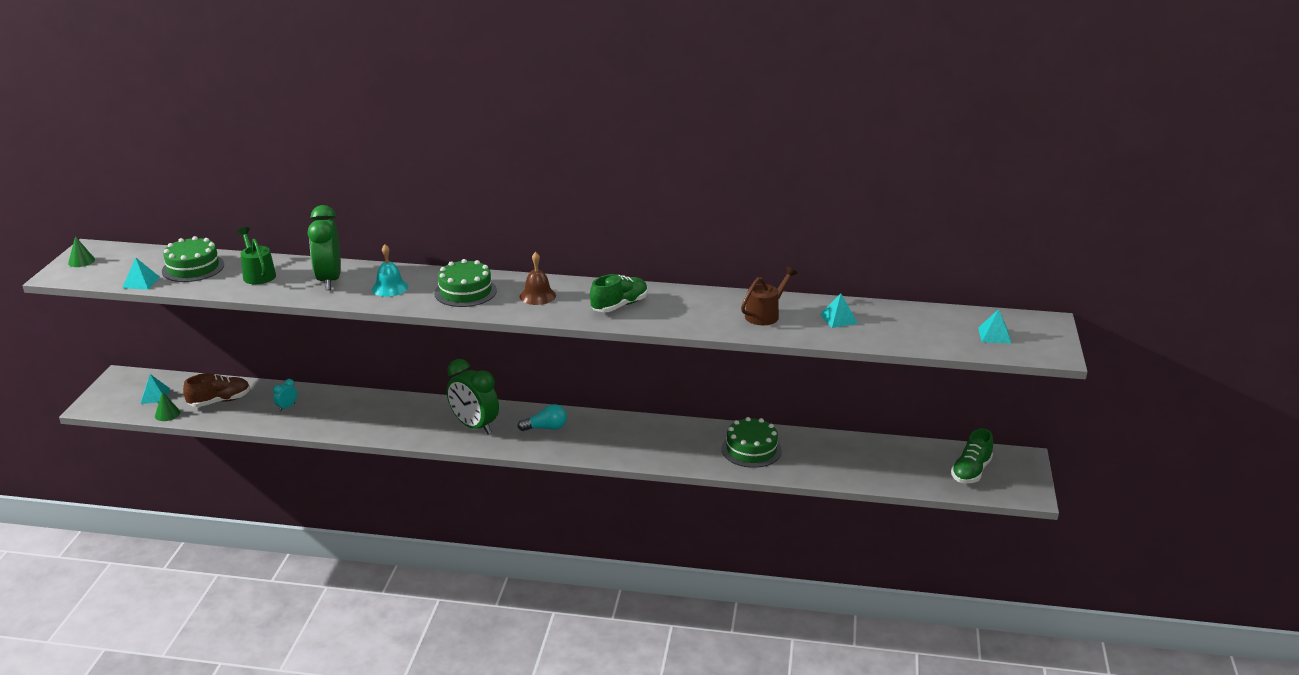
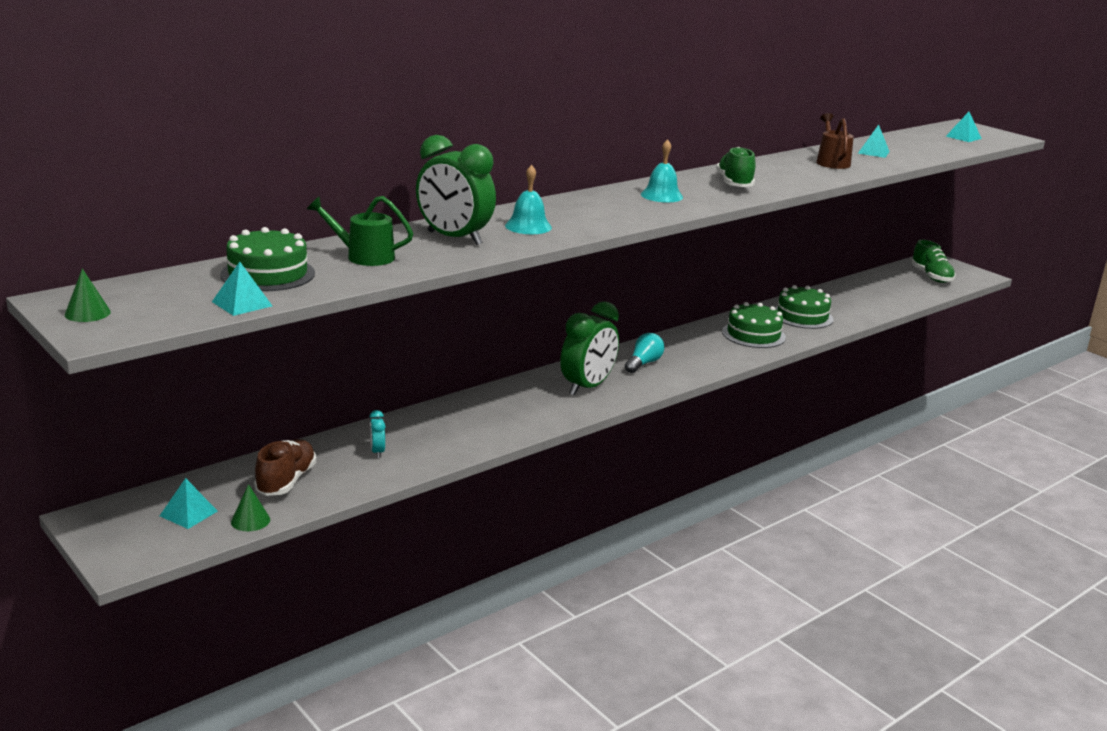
camera: 50 degrees left, 5 degrees down
green cake [434,259,497,307] -> green cake moved to [722,302,786,348]
green clock [447,359,499,434] -> green clock turned 45 degrees counterclockwise [560,301,619,396]
brown bell [520,252,556,305] -> turquoise bell [641,139,683,202]

